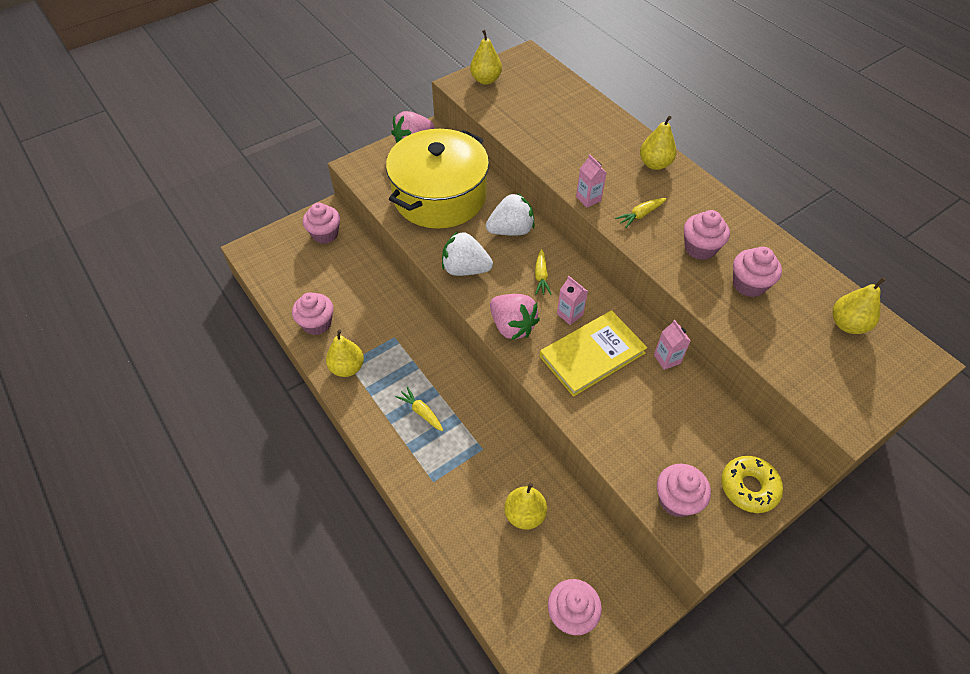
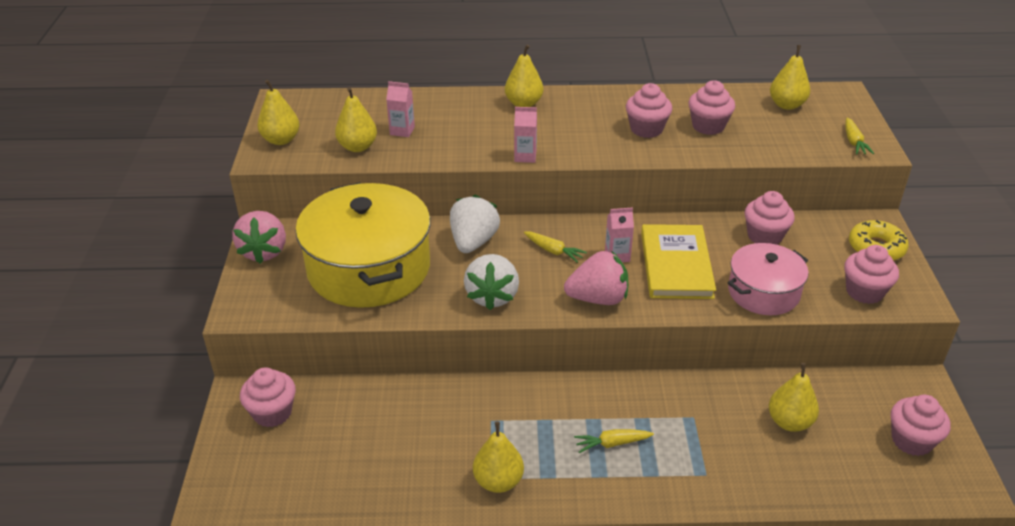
camera: 55 degrees left, 15 degrees down
pink cupcake [292,292,333,335] -> pink cupcake moved to [745,191,795,244]
white strawberry [442,231,493,276] -> white strawberry turned 45 degrees counterclockwise [464,254,519,310]
yellow carrot [615,198,666,228] -> yellow carrot moved to [845,117,874,155]
pink carton [654,320,691,370] -> pink carton moved to [386,81,415,137]
none -> yellow pear [335,87,377,152]
none -> pink pot [728,243,809,315]

